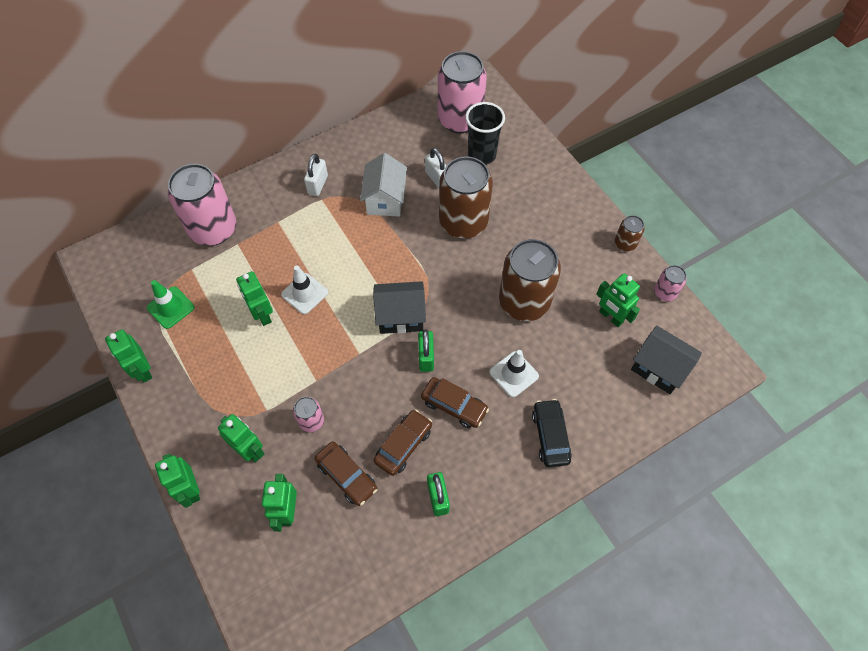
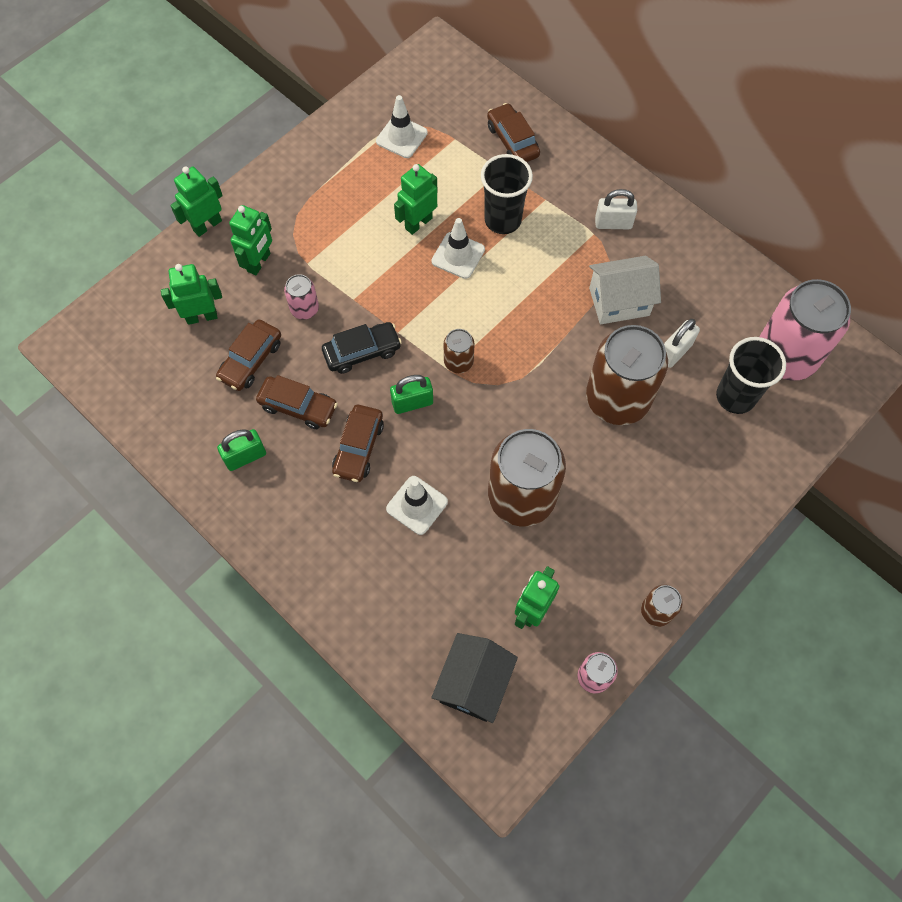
camera: 75 degrees right, 5 degrees up
green robot [105,330,152,382] -> none
green traffic cone [147,280,195,329] -> white traffic cone [376,95,428,158]
pink can [168,164,236,246] -> brown car [487,103,540,162]
black house [373,281,426,334] -> brown can [444,329,475,373]
black car [532,399,572,467] -> black car moved to [322,322,402,374]
none -> black cup [481,154,533,234]

